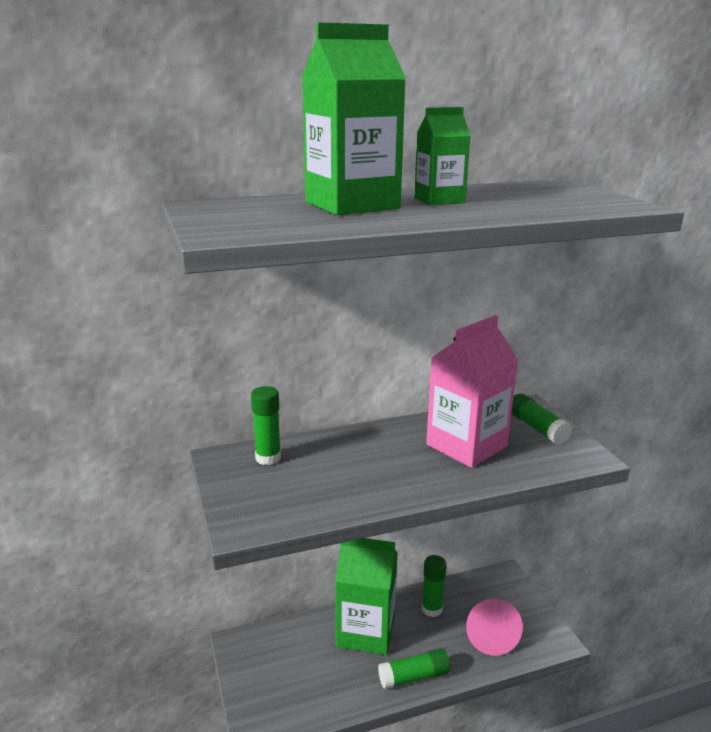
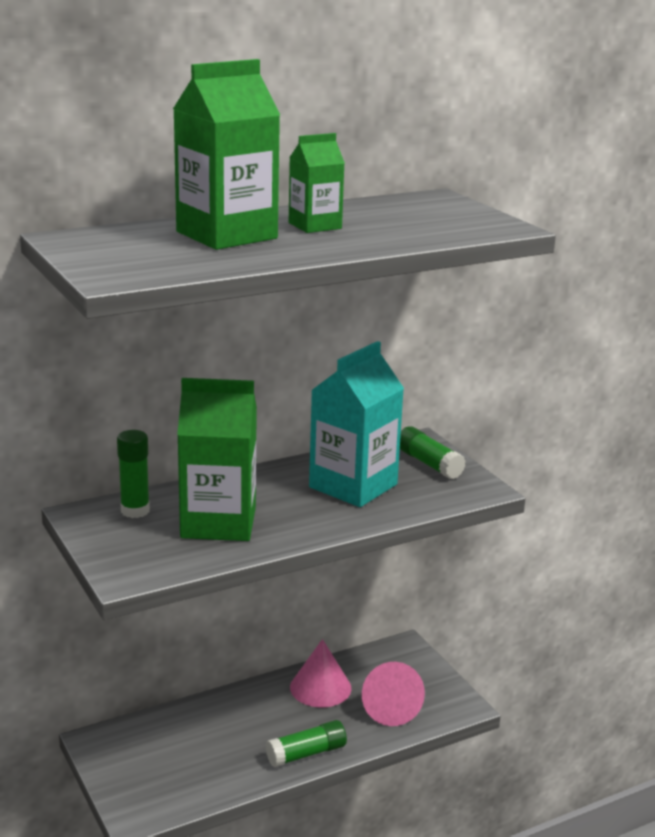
camera: 10 degrees left, 0 degrees up
green carton [335,538,398,655] -> green carton moved to [177,378,257,541]
green glue stick [422,555,447,617] -> pink cone [290,639,351,707]
pink carton [426,315,518,468] -> turquoise carton [309,341,404,507]

